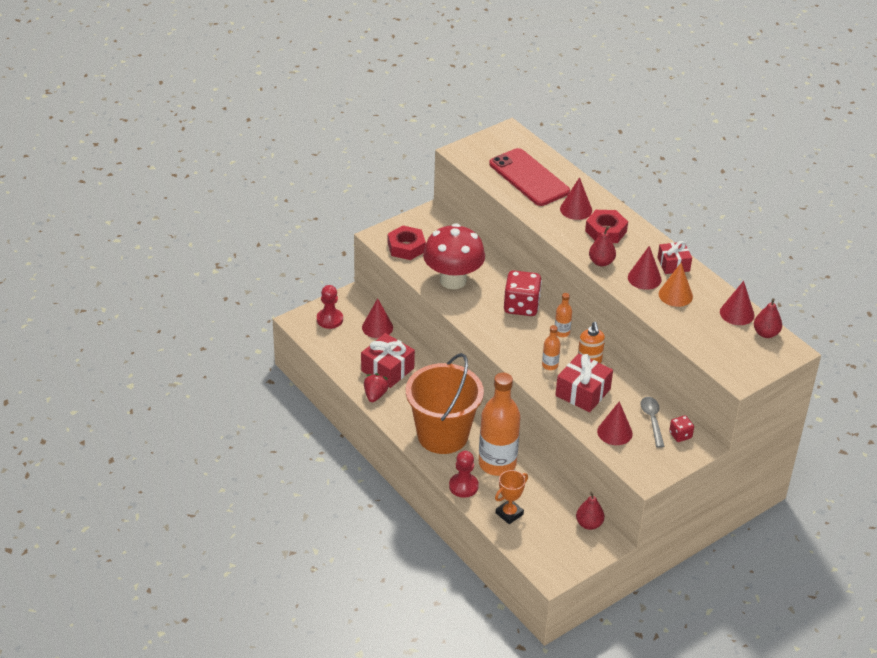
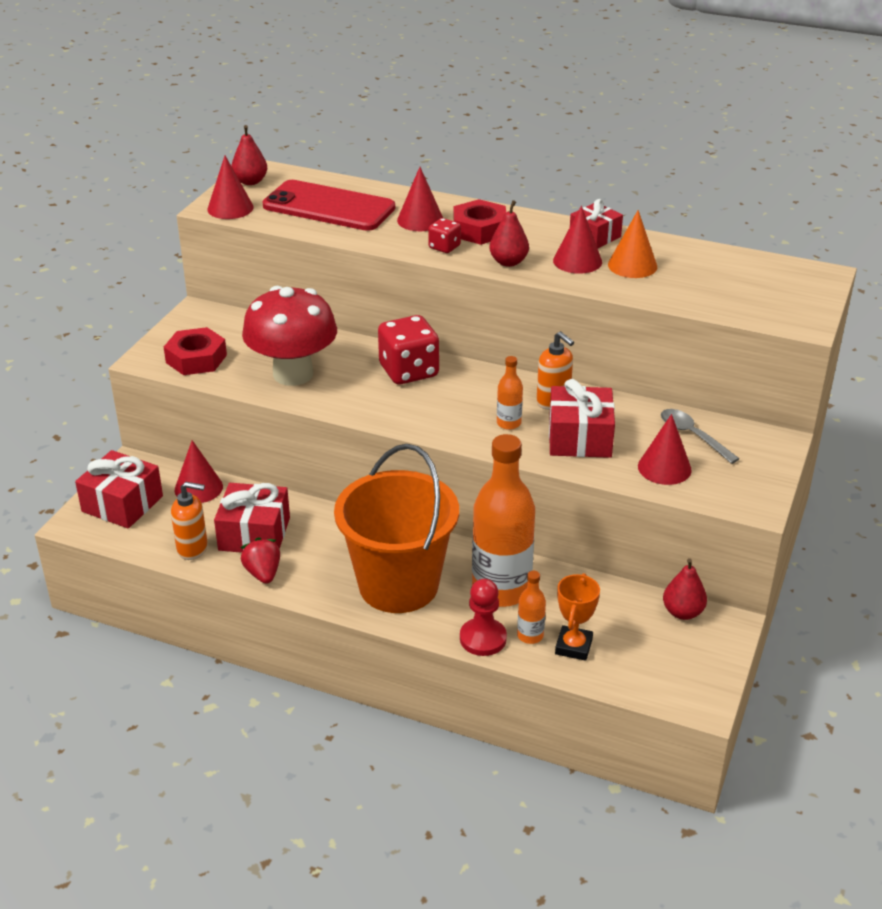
camera: 30 degrees left, 5 degrees down
red pawn [317,285,343,329] -> red gift [75,450,163,528]
orange bottle [555,293,572,337] -> orange bottle moved to [517,571,546,644]
red dice [669,415,694,442] -> red dice moved to [428,218,461,253]
red cone [720,281,755,325] -> red cone moved to [207,156,254,219]
red pear [754,298,782,338] -> red pear moved to [231,125,267,185]
none -> orange soap dispenser [171,482,208,560]

